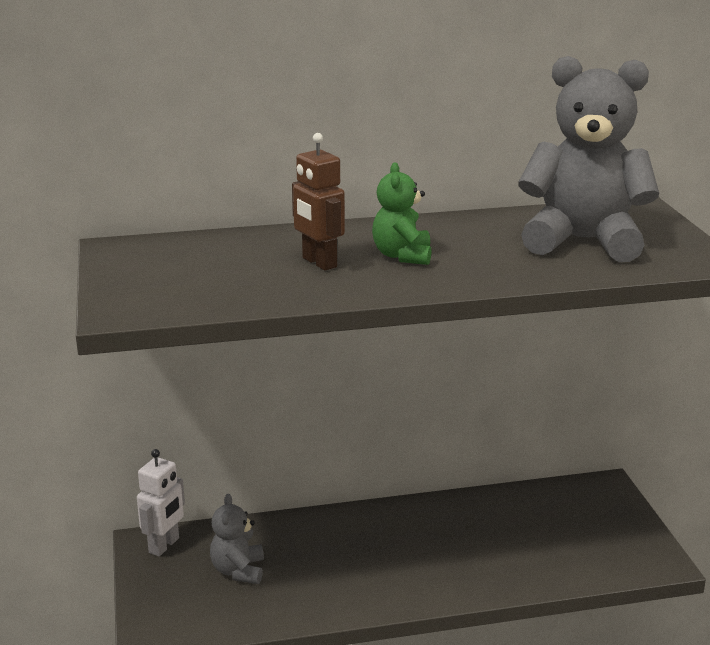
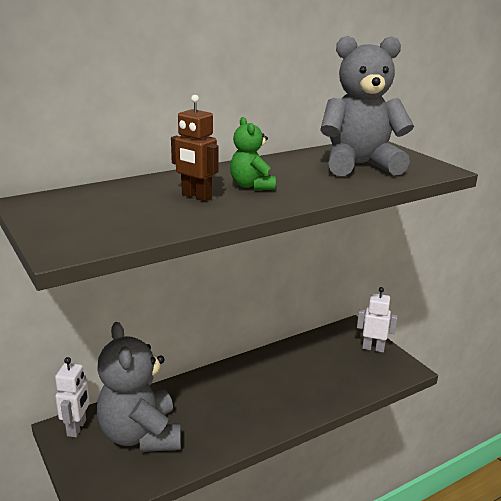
camera: 20 degrees left, 0 degrees up
grey teddy bear [210,494,264,584] -> grey teddy bear [97,322,181,452], size x2.00
none -> white robot [357,287,398,352]

